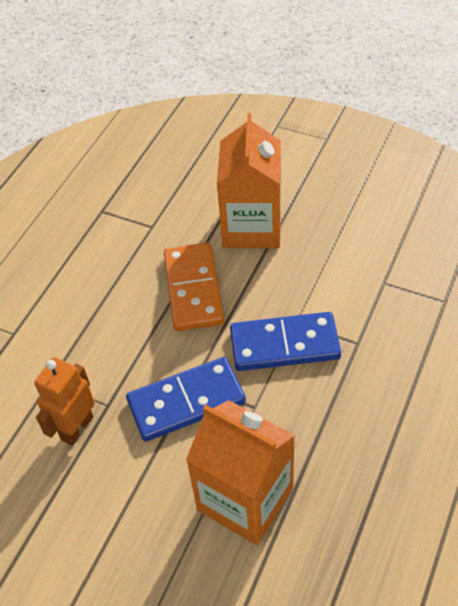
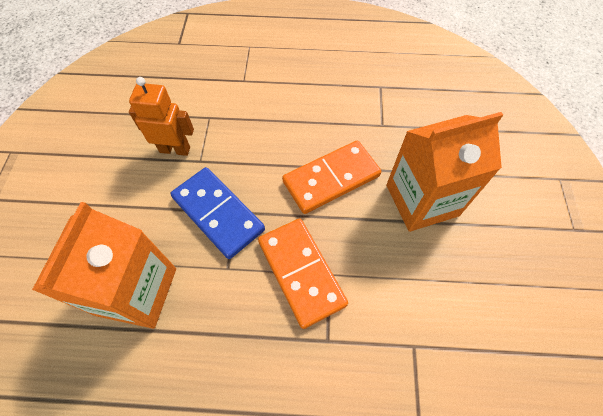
camera: 65 degrees right, 10 degrees up
blue domino [230,312,341,371] -> orange domino [258,218,348,329]

